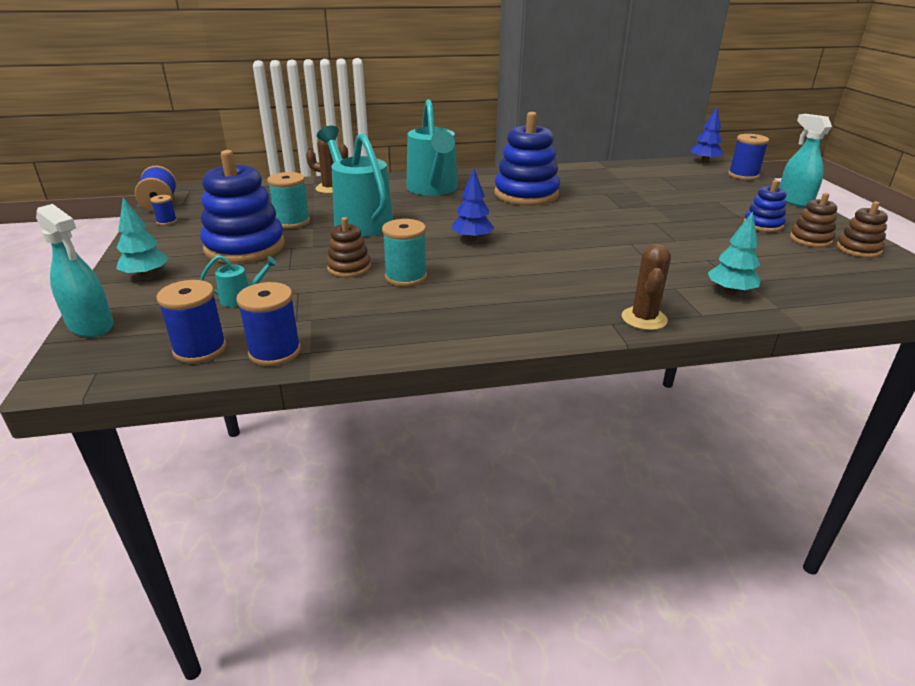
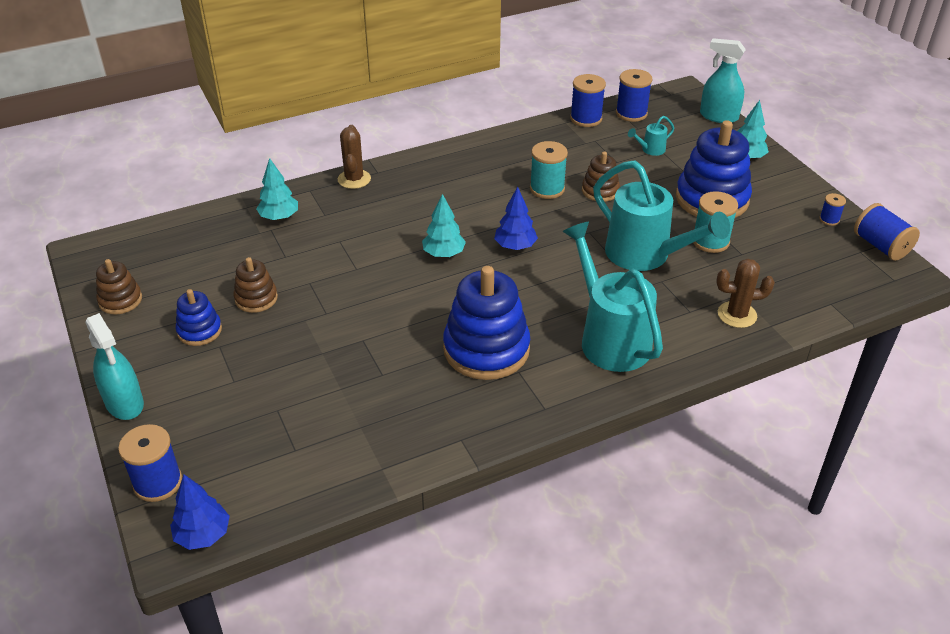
camera: 165 degrees right, 10 degrees up
brown stacking toy [790,193,837,247] -> brown stacking toy moved to [234,257,278,313]
none -> turquoise tree [422,194,466,257]

